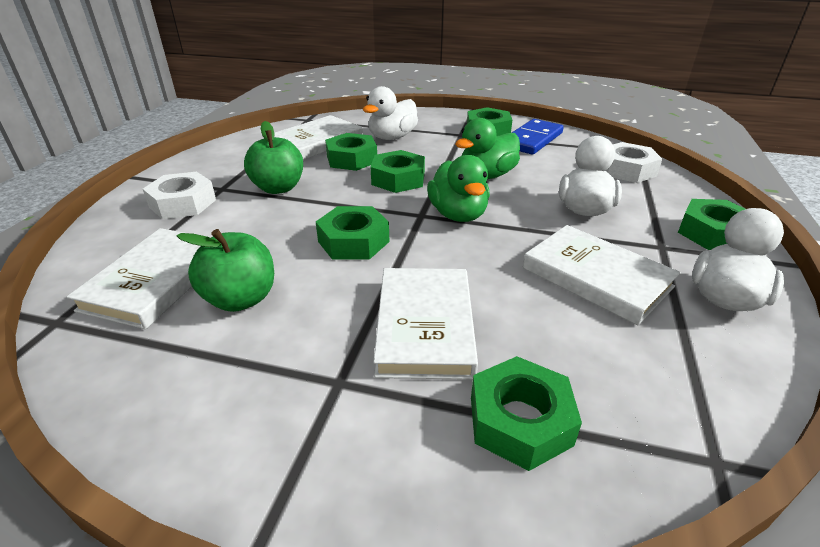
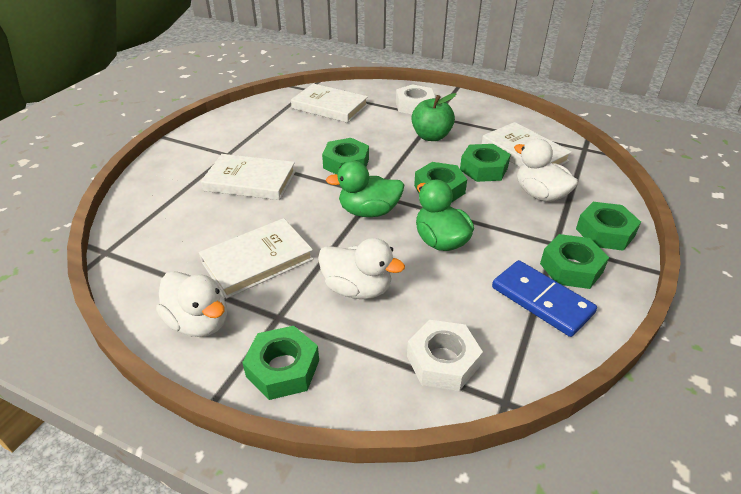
camera: 100 degrees right, 5 degrees up
green apple [177,229,274,312] -> none
green nut [471,356,582,471] -> green nut moved to [576,202,641,251]

